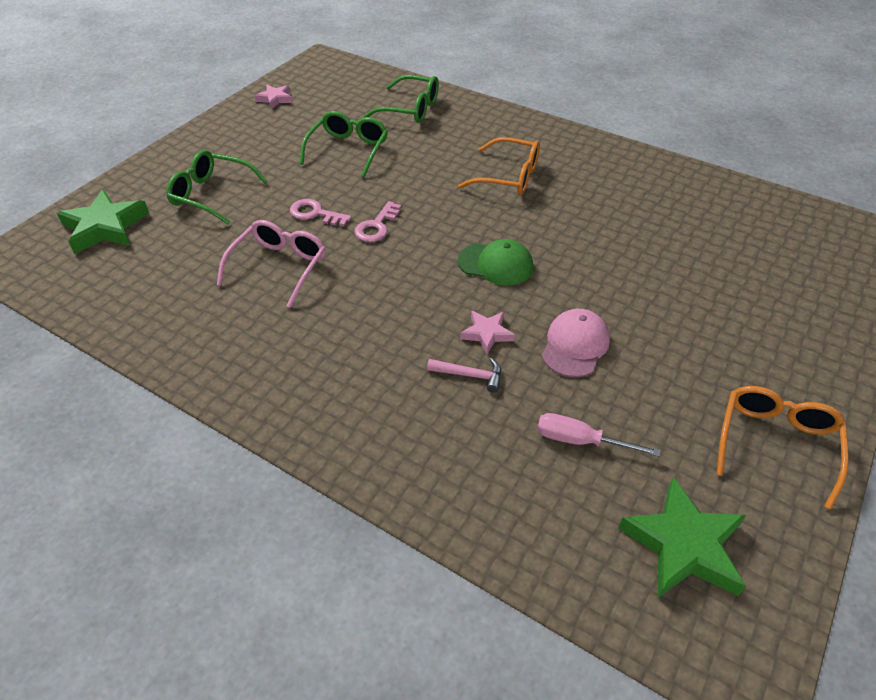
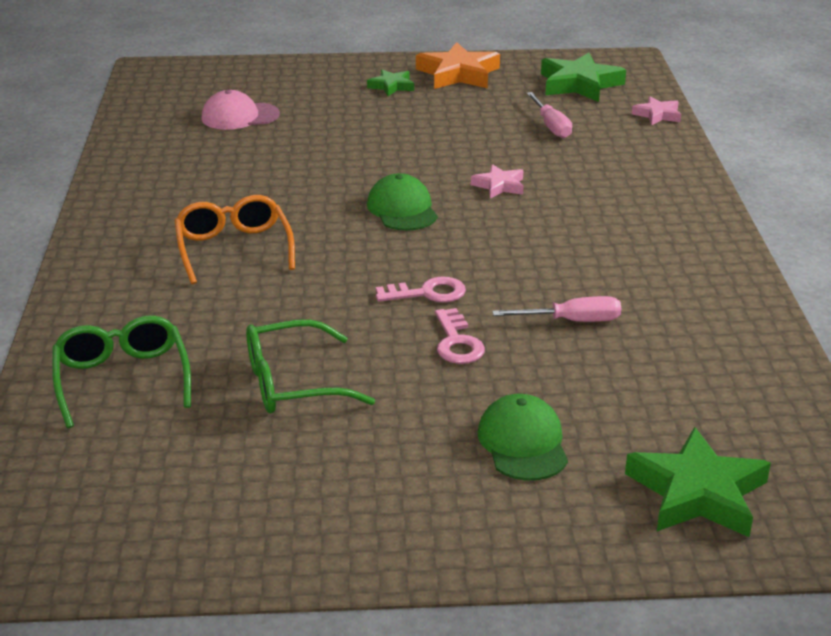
camera: 125 degrees left, 15 degrees down
green glasses [166,150,268,225] -> green cap [478,394,568,481]
pink glasses [217,220,326,308] -> pink screwdriver [492,296,621,322]
pink star [254,85,293,109] -> pink star moved to [632,96,681,125]
pink hammer [427,358,501,393] -> none
pink cap [541,309,610,377] -> pink cap moved to [201,90,280,130]
orange glasses [716,386,849,510] -> orange star [416,42,500,89]
none -> green star [367,69,414,96]

